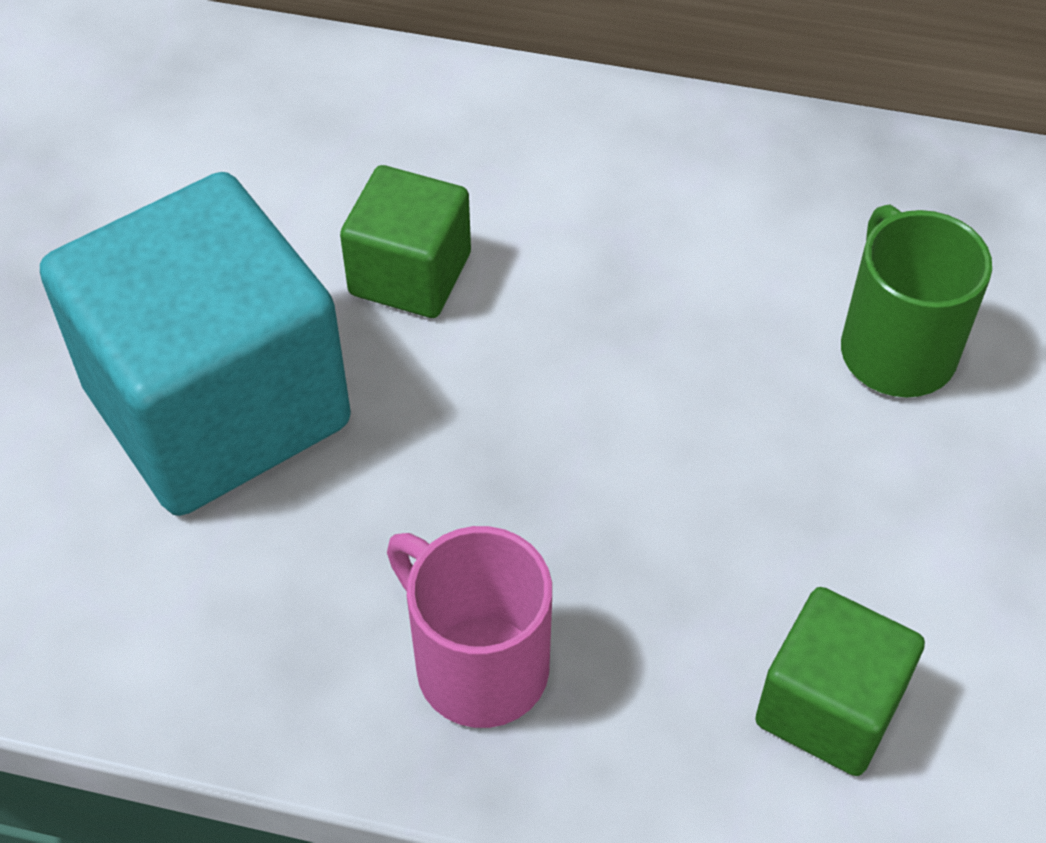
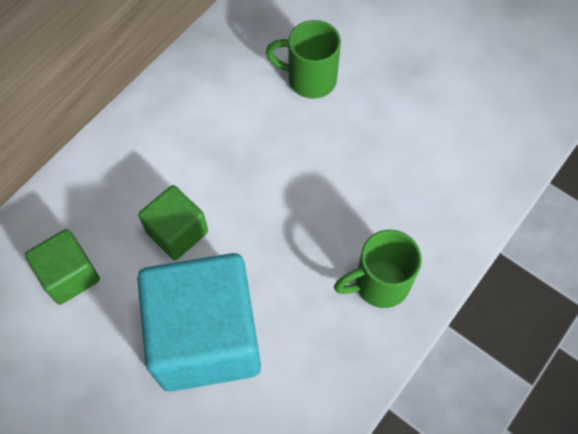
camera: 65 degrees left, 10 degrees up
pink mug [387,526,552,728] -> green mug [334,230,422,308]
green cube [755,587,925,776] -> green cube moved to [25,229,100,305]

